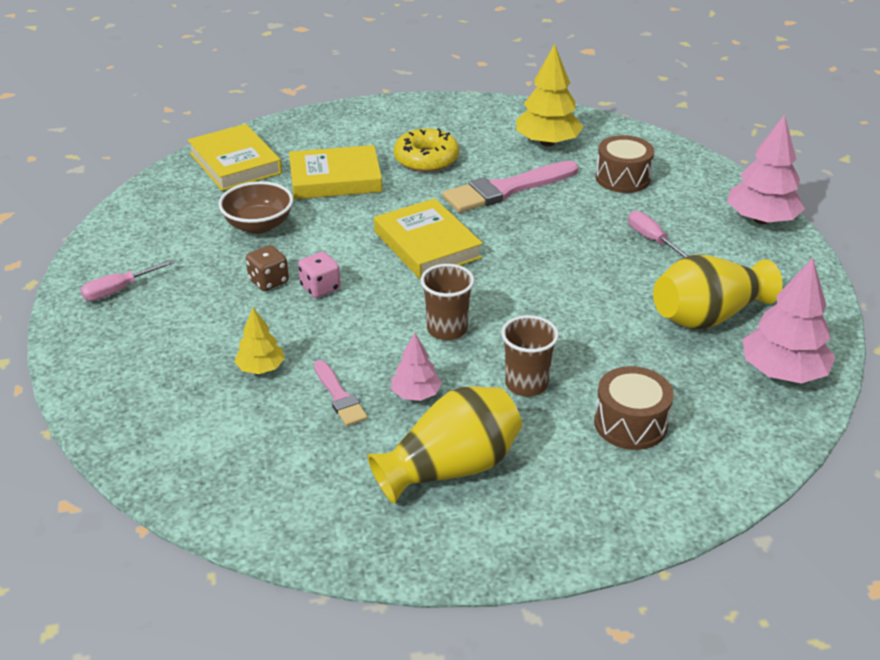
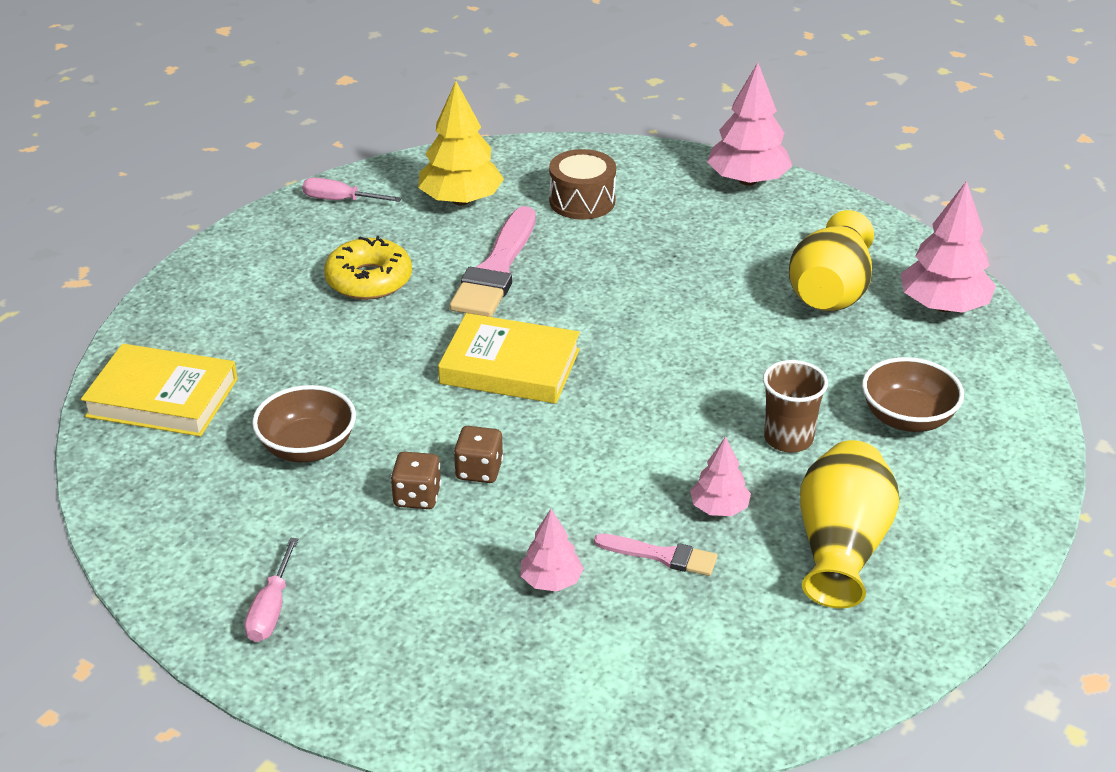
camera: 45 degrees left, 0 degrees up
yellow tree [234,308,285,374] -> pink tree [521,509,584,592]
yellow book [289,145,382,199] -> none
pink dice [298,252,341,298] -> brown dice [454,426,503,483]
brown cup [420,264,474,340] -> none
brown drum [594,366,674,450] -> brown bowl [862,357,964,432]
pink screwdriver [628,211,689,257] -> pink screwdriver moved to [302,178,402,202]

